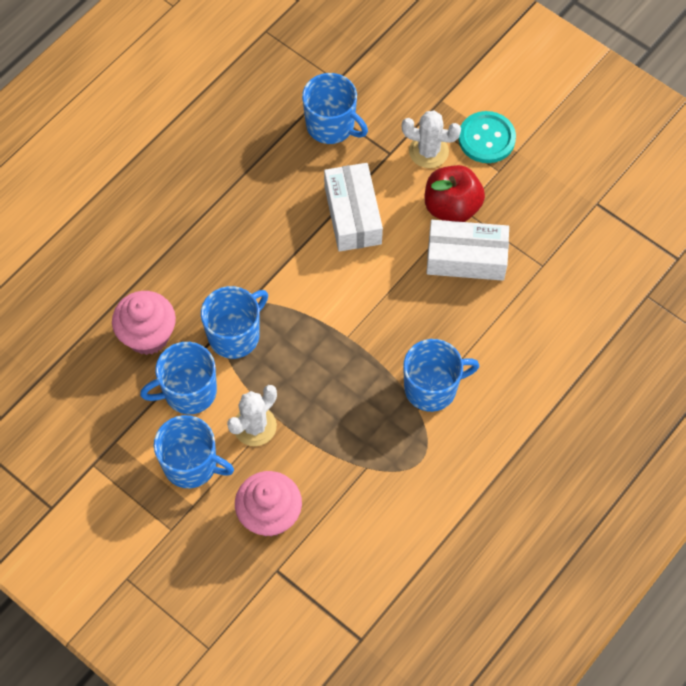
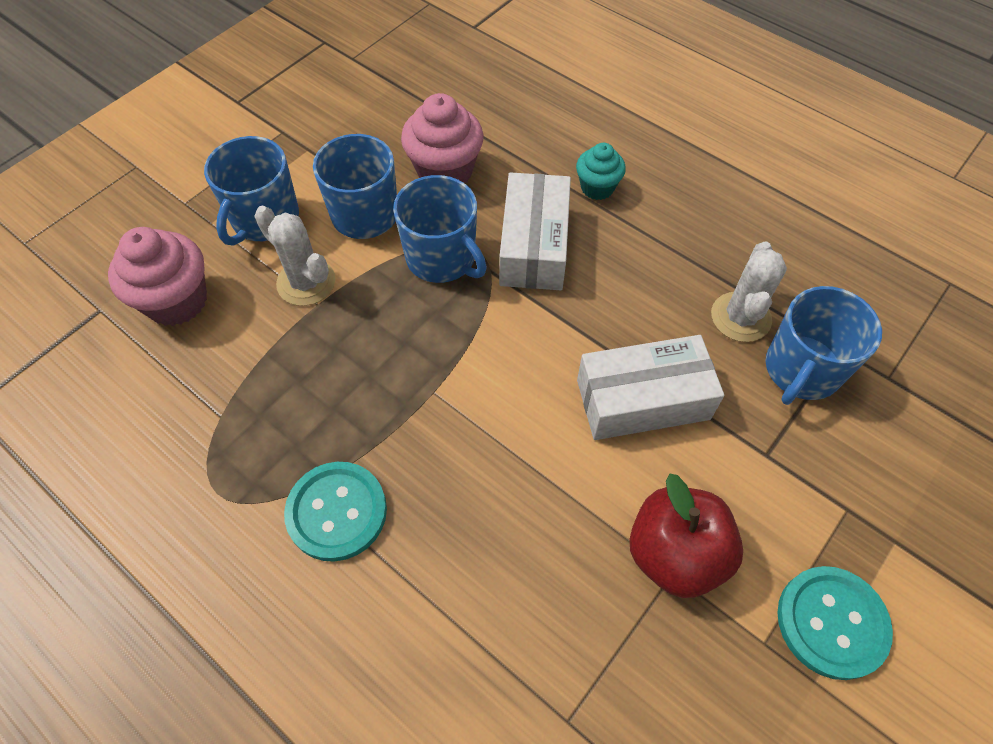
camera: 90 degrees right, 5 degrees down
white cactus [402,111,461,168] -> white cactus moved to [711,241,787,342]
blue mug [403,339,479,412] -> turquoise button [284,462,387,562]
white box [426,220,509,281] -> white box moved to [499,172,571,290]
none -> turquoise cupcake [576,143,626,200]

